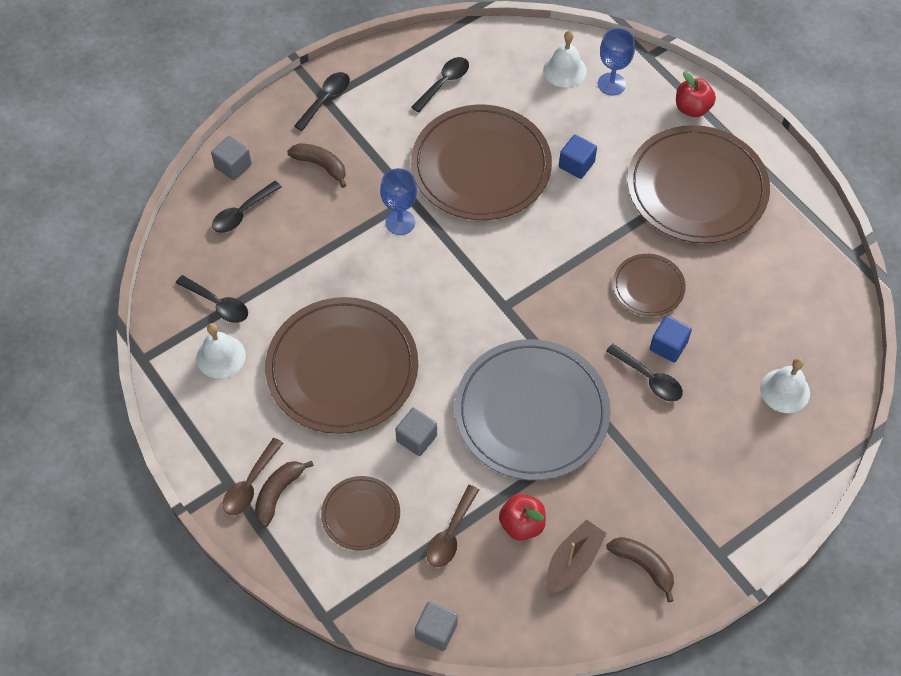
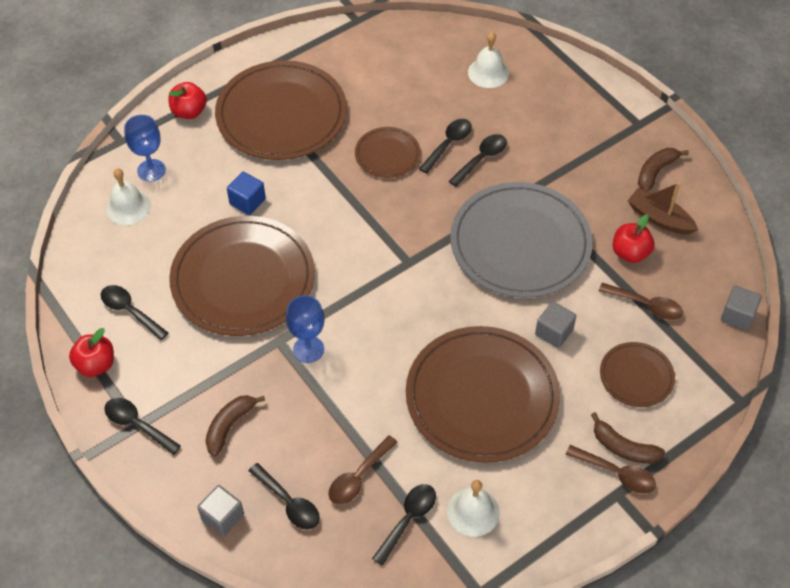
camera: 90 degrees left, 5 degrees down
blue cube [650,316,692,363] -> black spoon [419,119,472,174]
none -> red apple [69,328,114,377]
none -> brown spoon [328,435,398,505]

